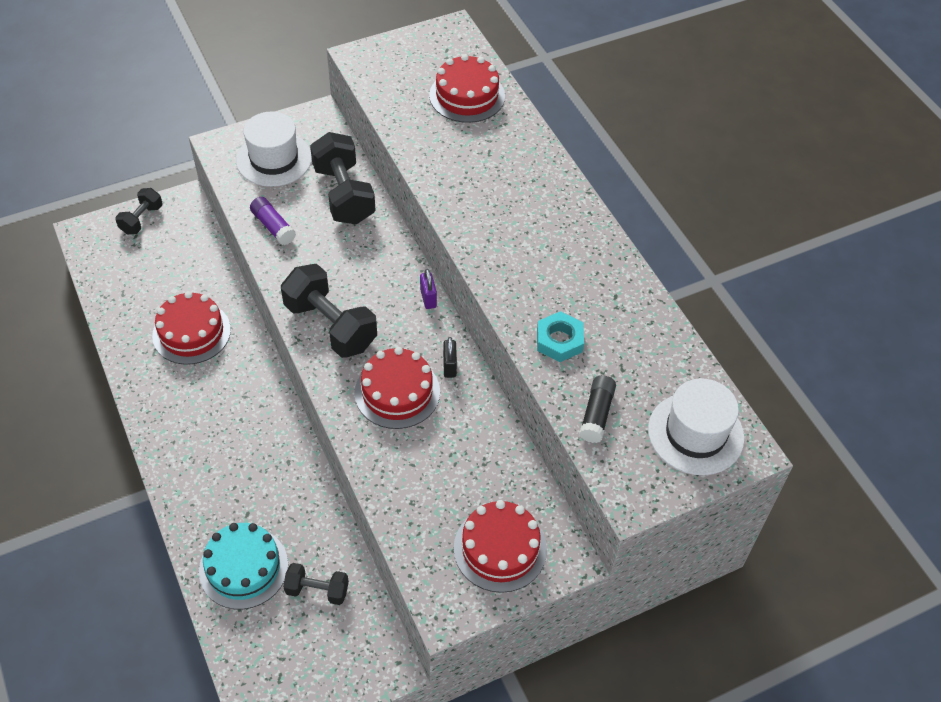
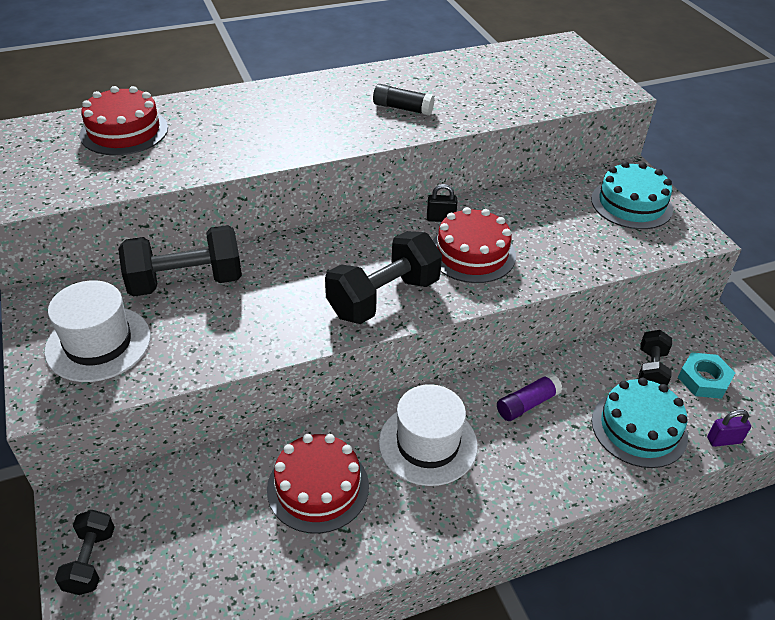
camera: 85 degrees left, 10 degrees down
black dumbbell [115,188,163,234] -> black dumbbell turned 60 degrees clockwise [55,510,114,595]
purple glue stick [250,197,296,245] -> purple glue stick moved to [497,373,562,421]
purple padlock [420,269,437,309] -> purple padlock moved to [707,409,751,447]
red cake [454,500,547,593] -> turquoise cake [591,161,673,229]
turquoise nut [537,311,584,362] -> turquoise nut moved to [678,352,735,399]
black glue stick [580,375,616,443] -> black glue stick moved to [373,84,435,116]
white hat [648,378,745,475] -> white hat moved to [379,384,478,486]

